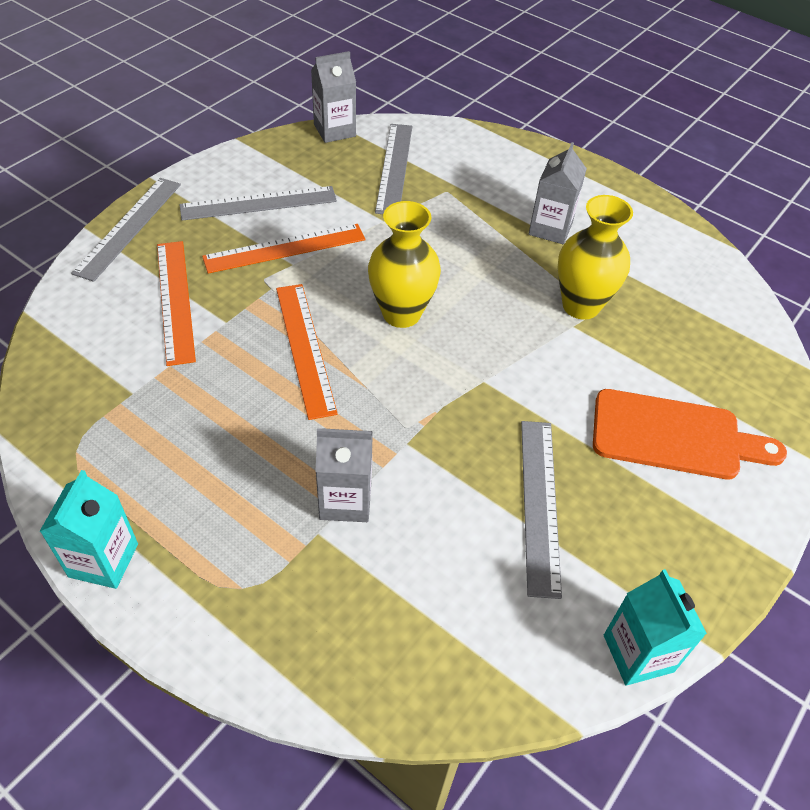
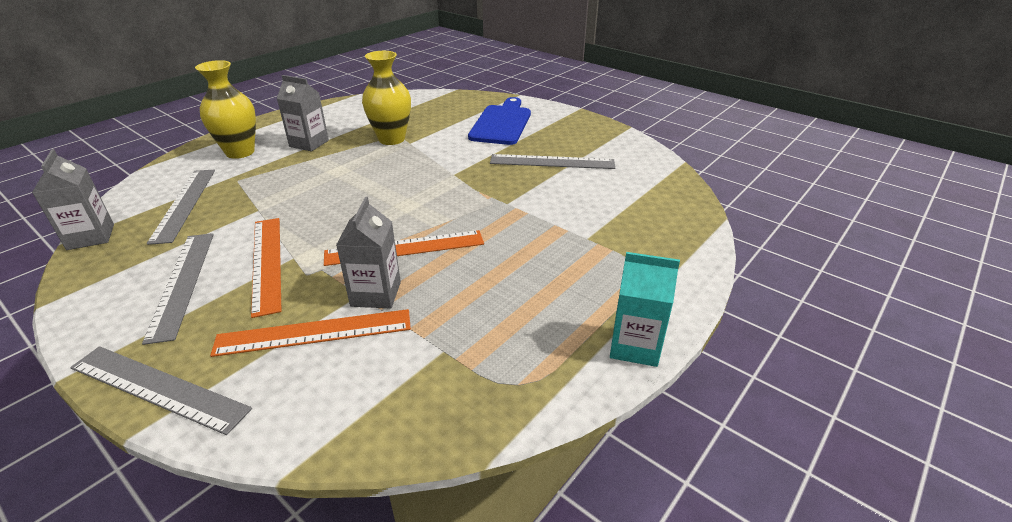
camera: 85 degrees left, 15 degrees down
grey carton [315,428,373,522] -> grey carton moved to [336,197,401,309]
yellow vase [368,201,441,328] -> yellow vase moved to [195,60,256,159]
grey ruler [375,124,412,214] -> grey ruler turned 75 degrees clockwise [147,170,215,245]
orange cutting board [593,389,787,479] -> blue cutting board [468,97,531,145]
turquoise carton [604,569,707,686] -> none

